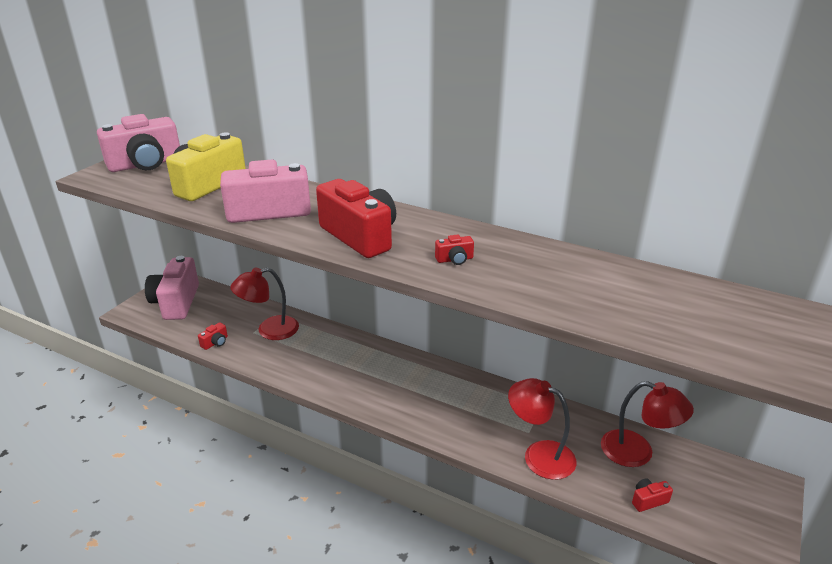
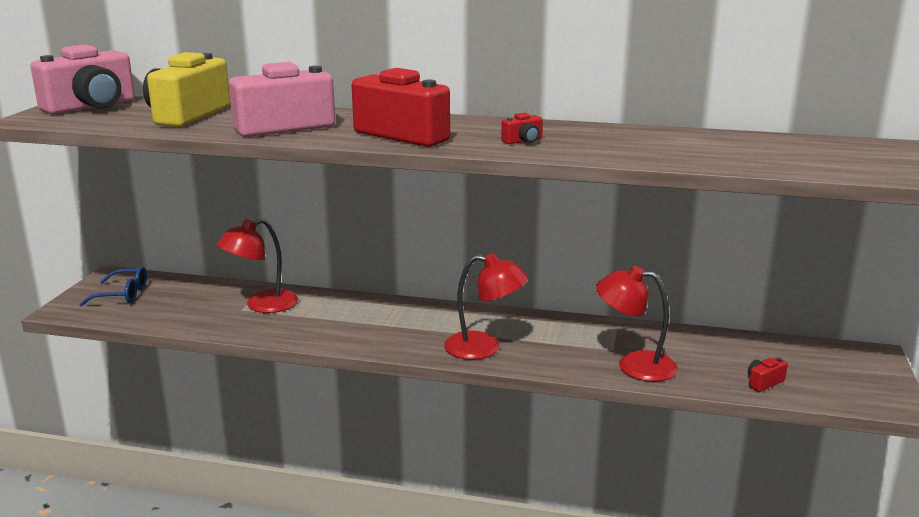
camera: 15 degrees left, 10 degrees down
pink camera [145,256,199,320] -> blue glasses [79,266,147,306]
red camera [198,322,228,350] -> none
red lamp [601,381,694,467] -> red lamp moved to [444,253,528,360]

